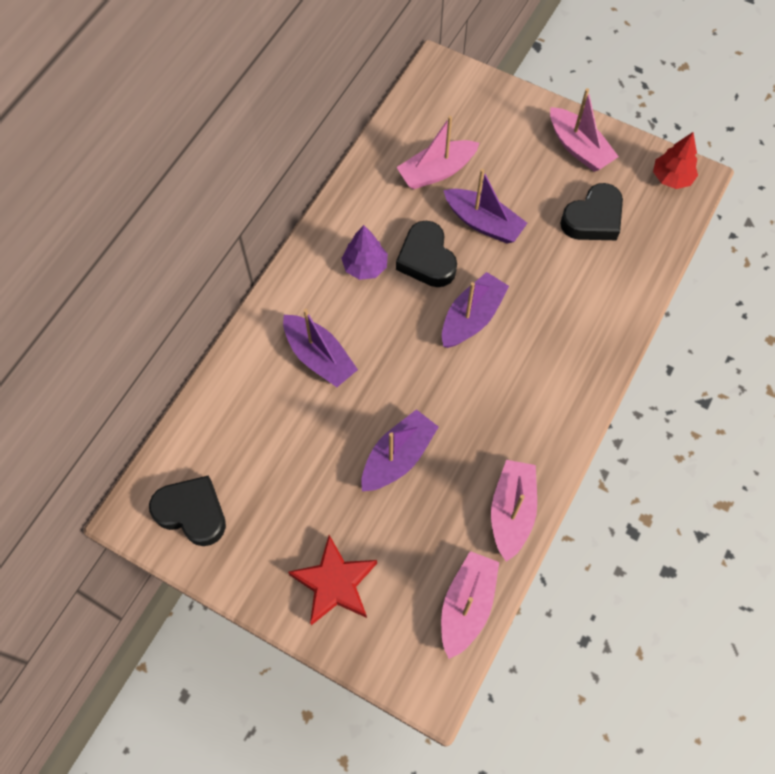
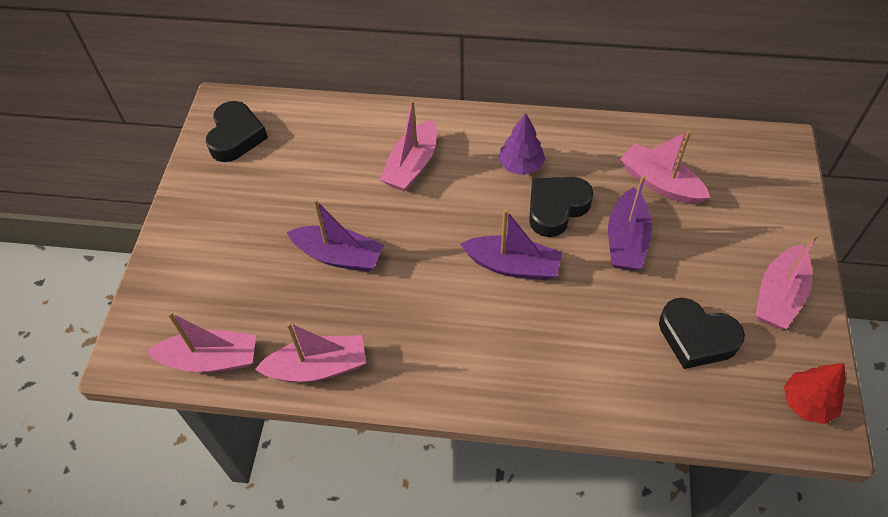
camera: 70 degrees right, 10 degrees down
purple boat [283,309,358,387] -> pink boat [380,100,437,192]
red star [288,535,377,625] -> none

